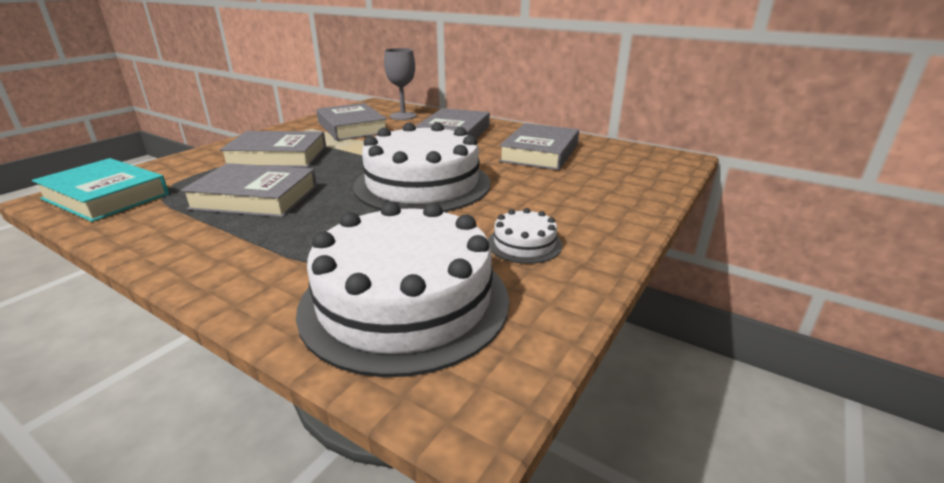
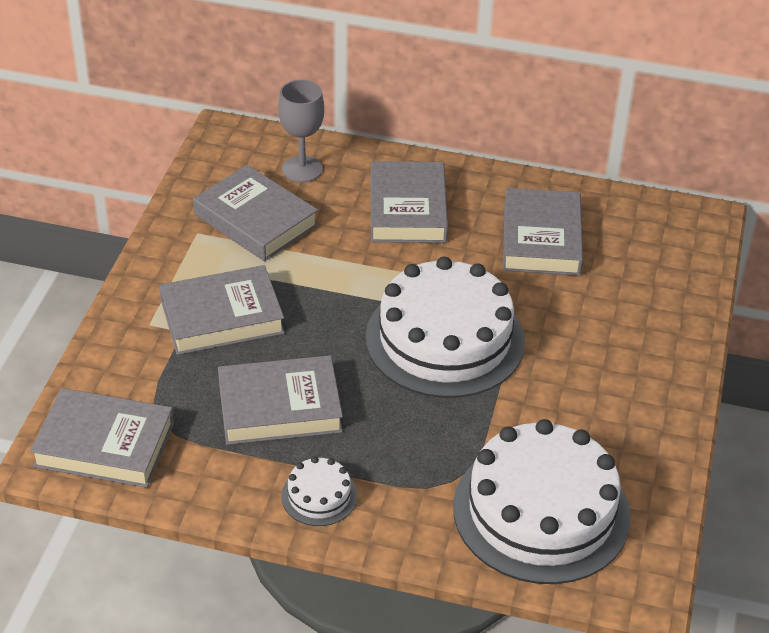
camera: 20 degrees left, 15 degrees up
turquoise book [32,158,169,222] -> grey book [30,388,174,488]
white cake [488,208,562,264] -> white cake moved to [281,457,357,526]

